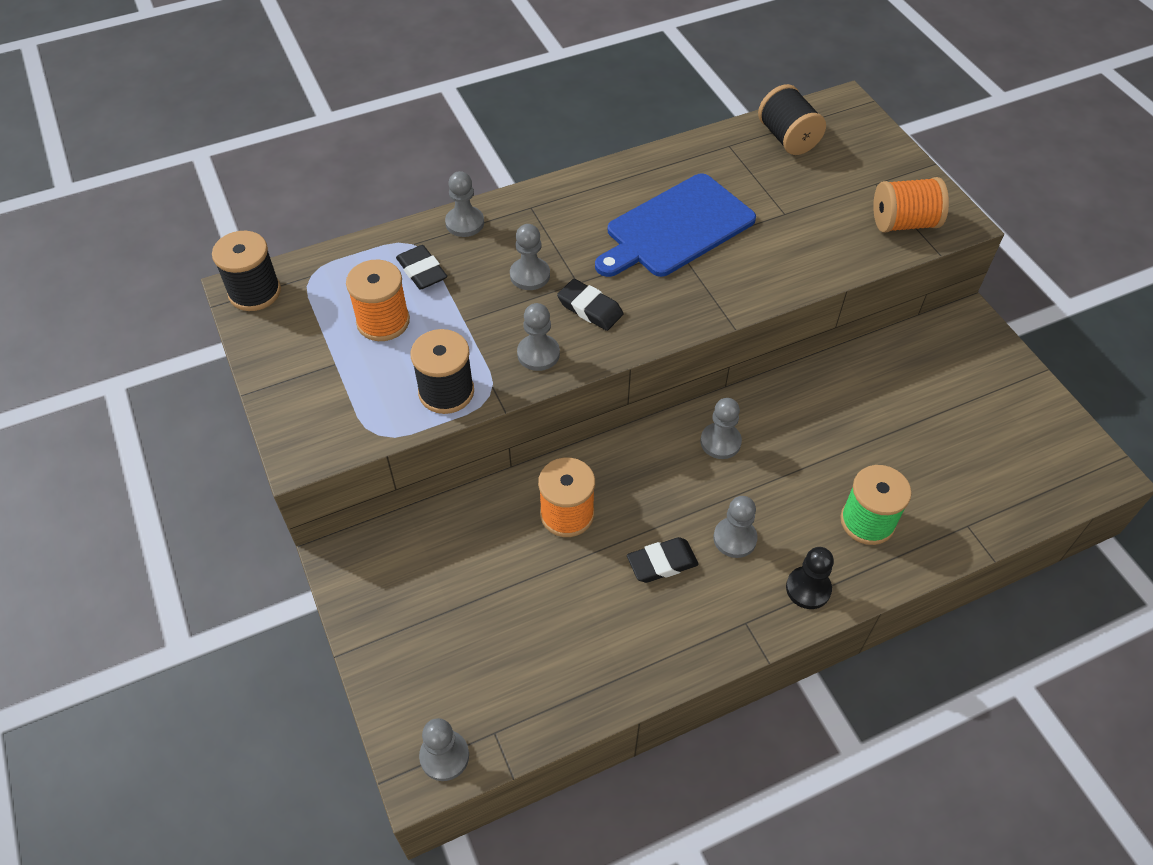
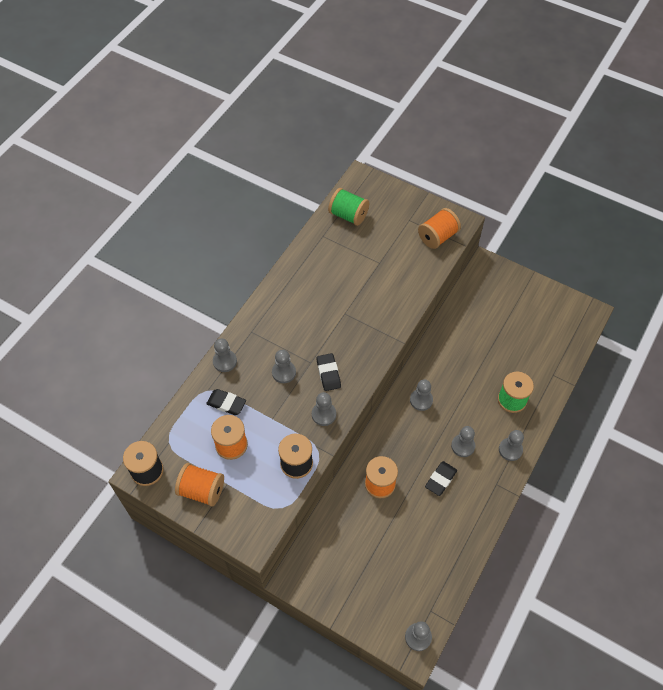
camera: 35 degrees left, 5 degrees up
black eraser [557,279,623,331] -> black eraser turned 75 degrees clockwise [316,353,341,391]
blue cutting board [595,173,756,277] -> none
black spool [758,84,826,155] -> green spool [328,188,369,226]
black pawn [786,547,834,609] -> grey pawn [499,430,524,461]
none -> orange spool [175,463,224,507]

